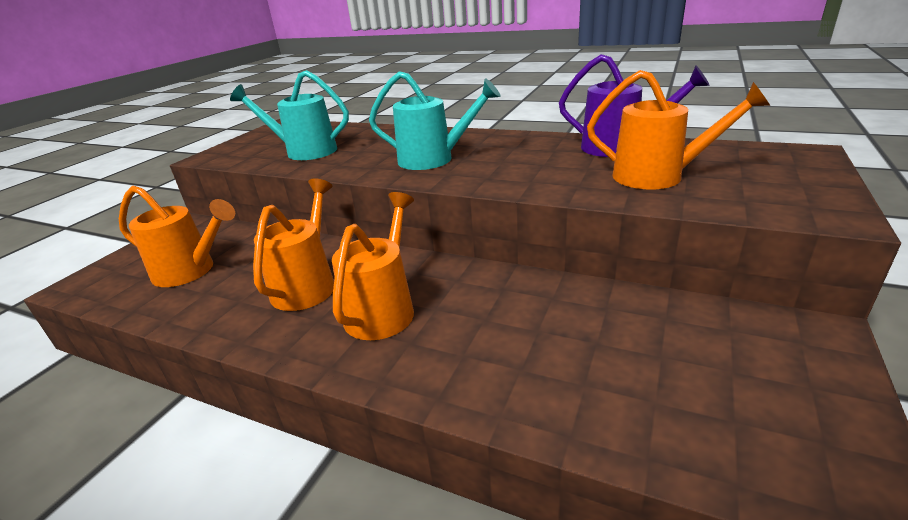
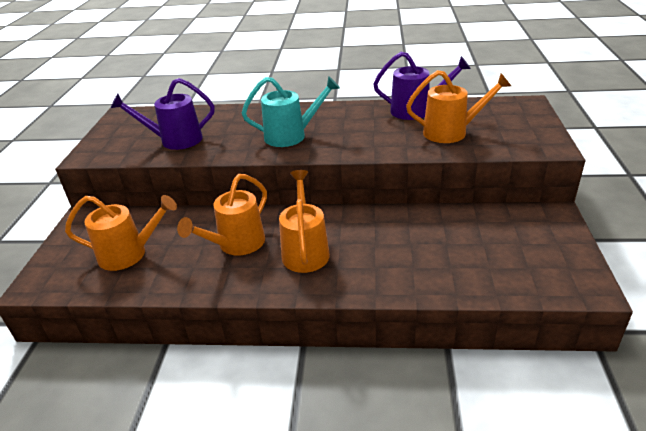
camera: 20 degrees left, 5 degrees up
turquoise watering can [230,70,349,160] -> purple watering can [111,78,214,150]
orange watering can [253,179,334,311] -> orange watering can turned 135 degrees counterclockwise [177,174,267,255]

